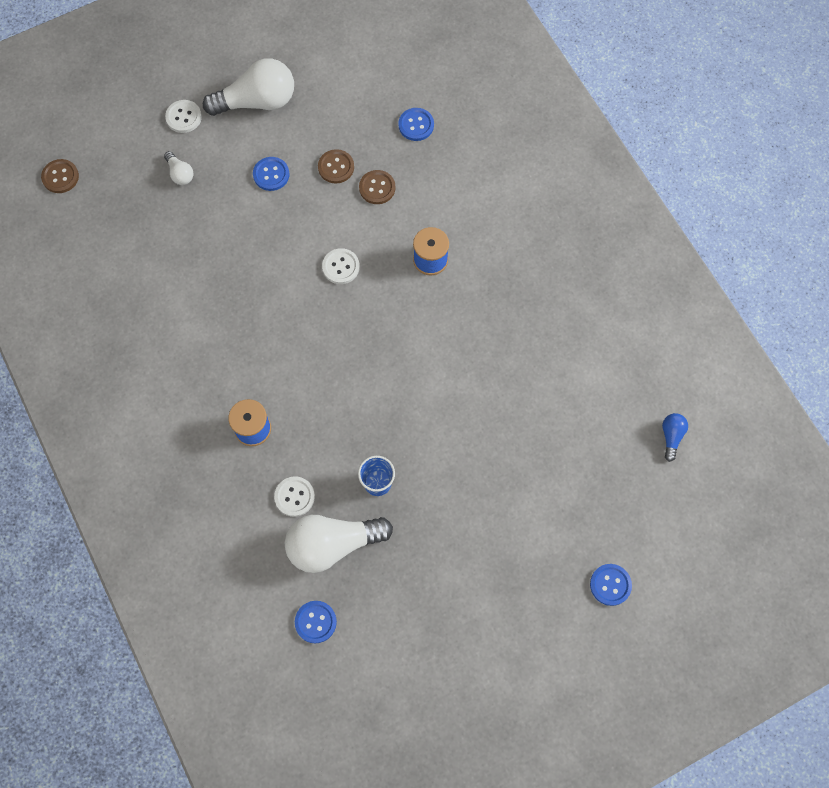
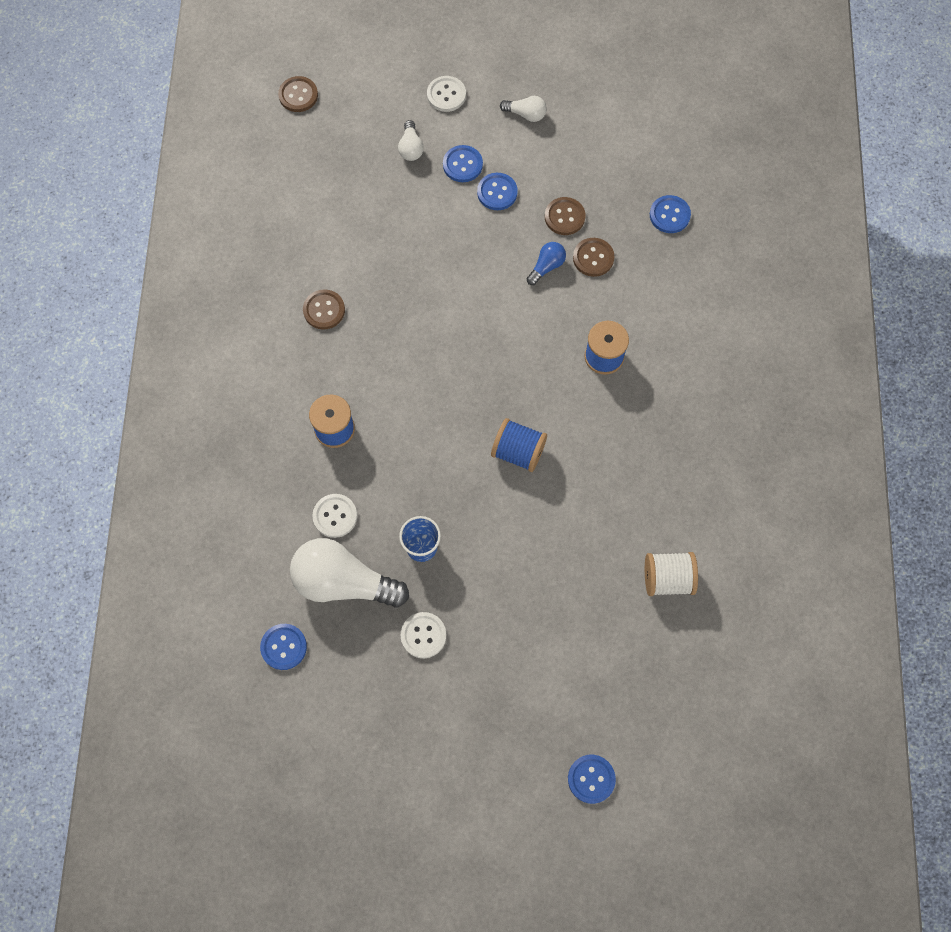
camera: 30 degrees right, 0 degrees up
white light bulb [203,58,294,116] -> white light bulb [500,96,547,122], size x0.46
white button [322,248,360,284] -> white button moved to [401,612,446,658]
blue light bulb [662,413,688,462] -> blue light bulb moved to [527,242,566,285]
none -> brown button [303,289,345,329]
none -> blue button [443,145,483,182]
none -> blue spool [491,418,547,472]
none -> white spool [645,552,698,596]

